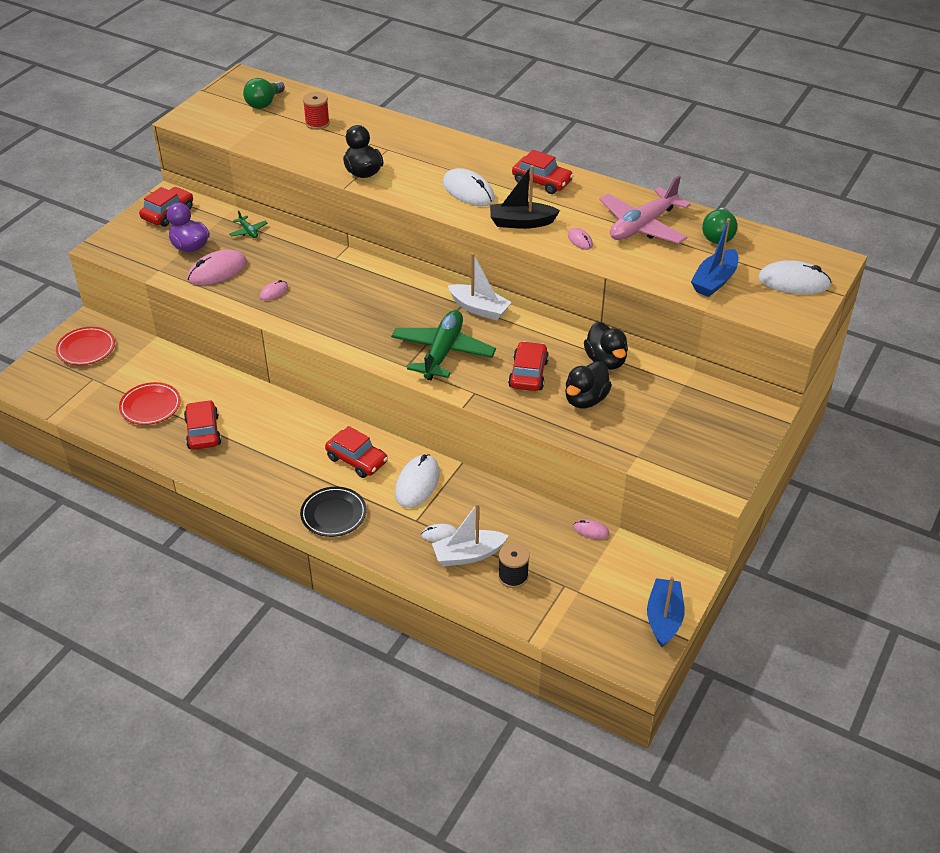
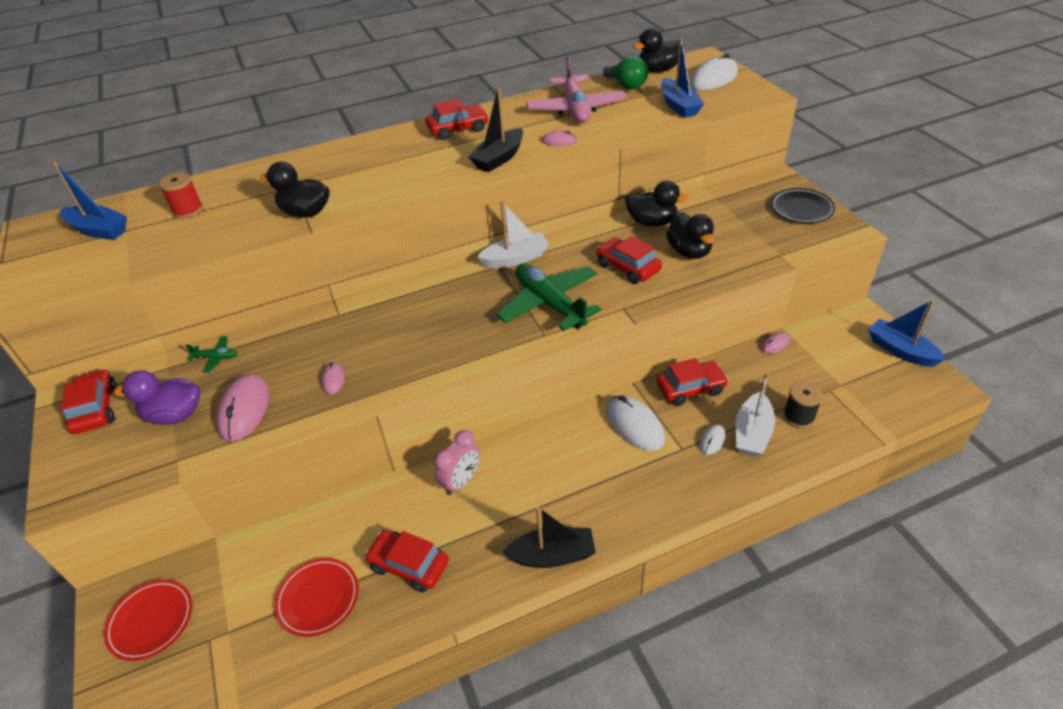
camera: 50 degrees left, 0 degrees up
green light bulb [243,78,285,109] -> blue boat [52,161,127,240]
black plate [300,487,366,537] -> black plate moved to [771,188,835,223]
red car [325,426,388,478] -> red car moved to [656,358,729,406]
white mouse [443,168,495,206] -> none
none -> pink clock [434,430,480,495]
none -> black boat [502,507,596,568]
none -> black duck [632,28,684,72]

